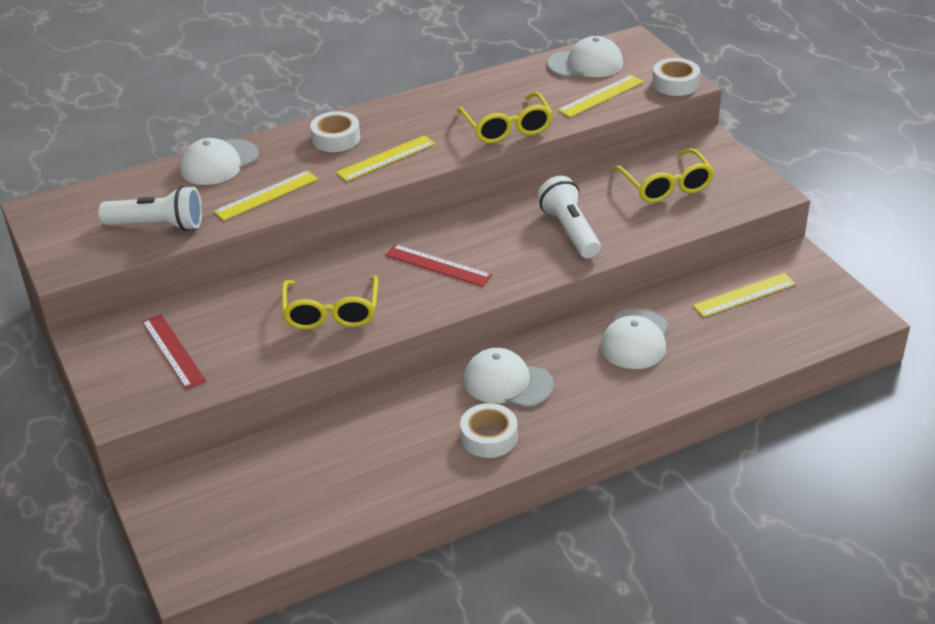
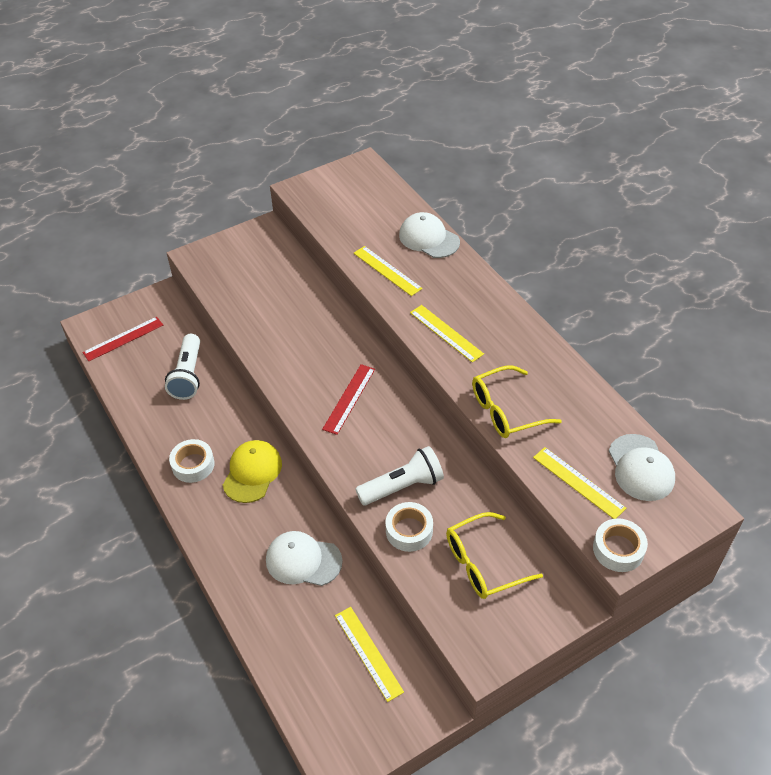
camera: 85 degrees right, 10 degrees up
white flashlight [98,186,202,231] -> white flashlight moved to [165,334,200,400]
red ruler [142,314,206,389] -> red ruler moved to [82,317,163,361]
yellow glasses [282,276,378,330] -> none
white tape [310,111,360,152] -> white tape moved to [386,502,433,552]
white cap [464,348,554,408] -> yellow cap [223,440,282,503]

